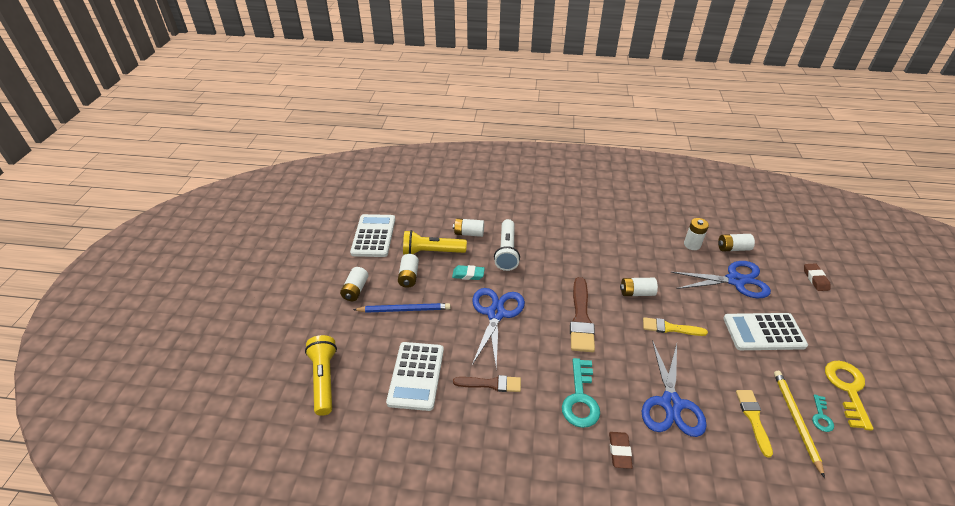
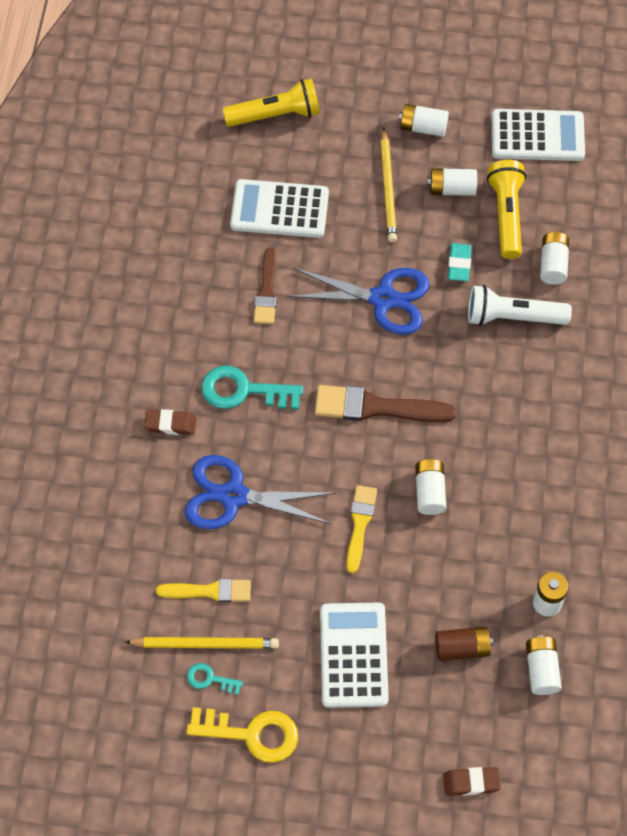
camera: 90 degrees right, 20 degrees up
blue pencil [353,303,451,313] -> yellow pencil [381,128,397,243]
blue scissors [671,261,771,298] -> brown battery [435,626,493,661]

